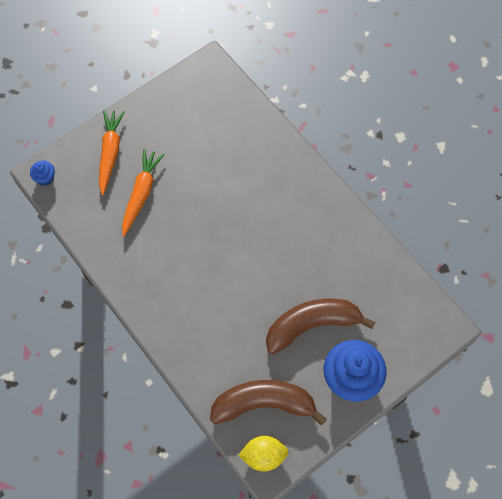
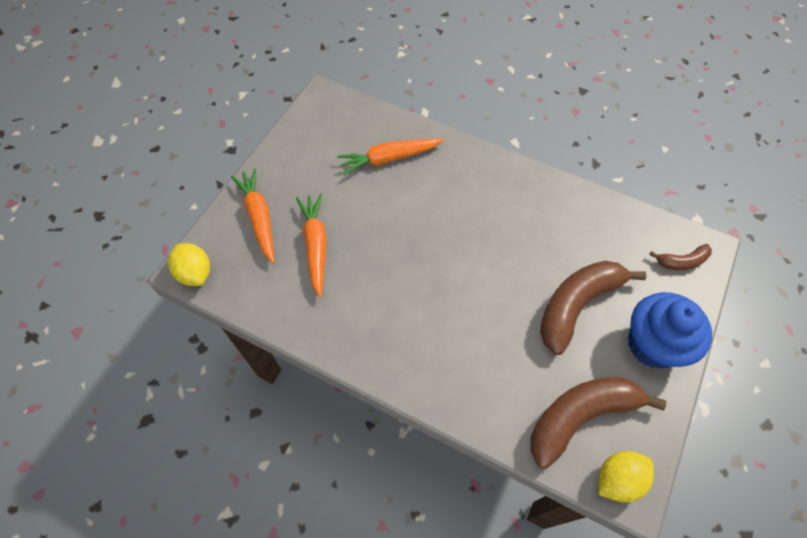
camera: 25 degrees left, 5 degrees down
blue cupcake [30,160,55,186] -> yellow lemon [168,243,210,286]
none -> orange carrot [337,138,444,175]
none -> brown banana [649,244,712,270]

